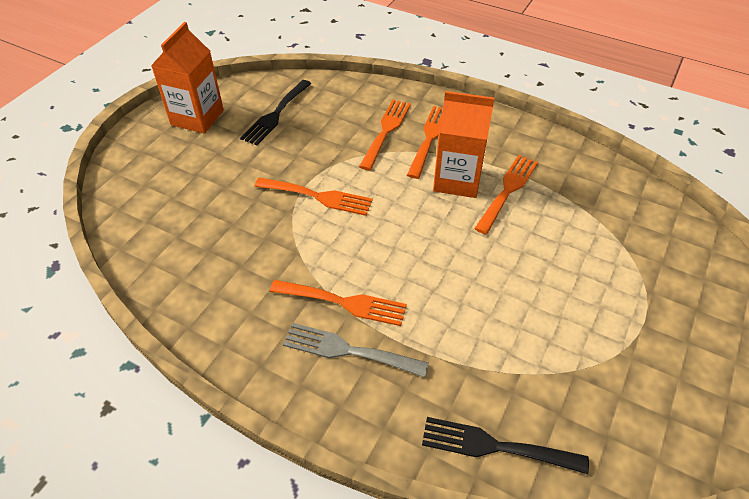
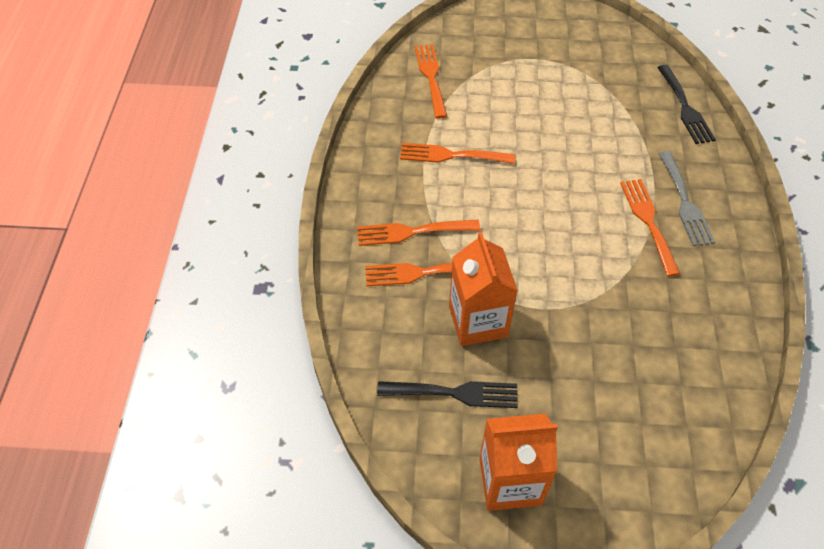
camera: 115 degrees left, 5 degrees up
orange fork [254,178,373,216] -> orange fork moved to [415,44,447,119]
orange carton [433,91,494,198] -> orange carton moved to [449,232,518,346]

